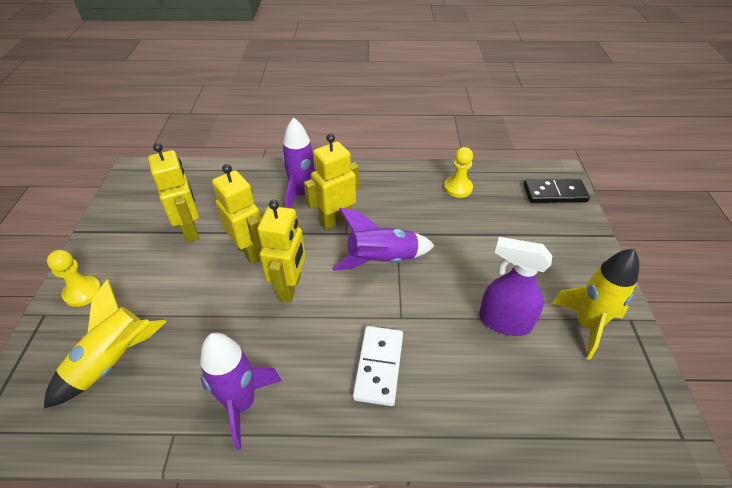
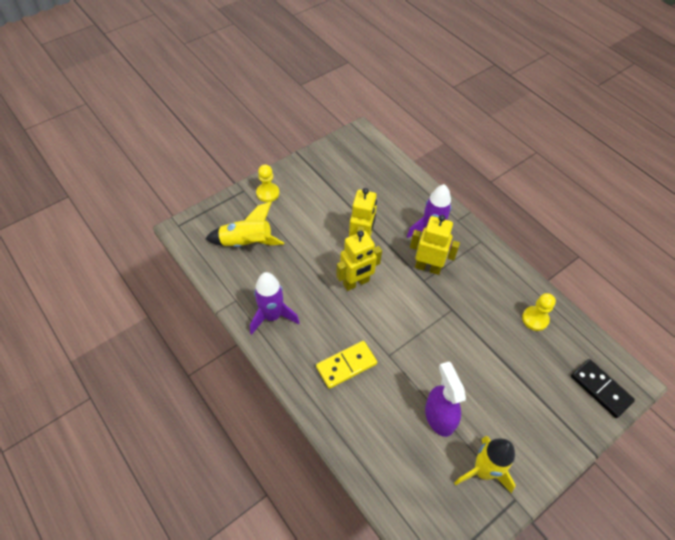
camera: 50 degrees right, 10 degrees up
yellow robot [148,143,199,242] -> none
purple rocket [332,208,435,271] -> none
white domino [353,326,403,406] -> yellow domino [316,341,377,389]

